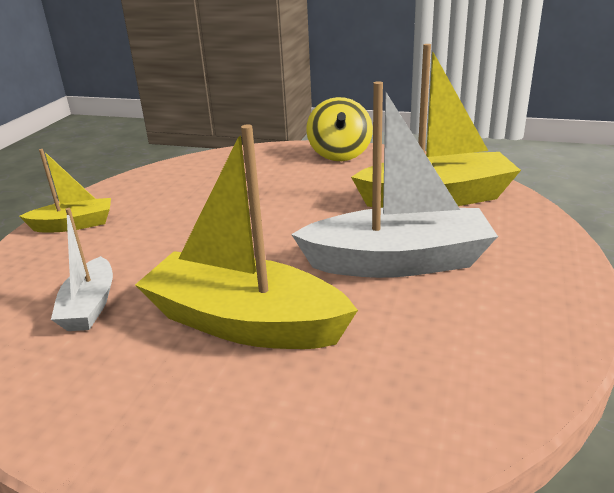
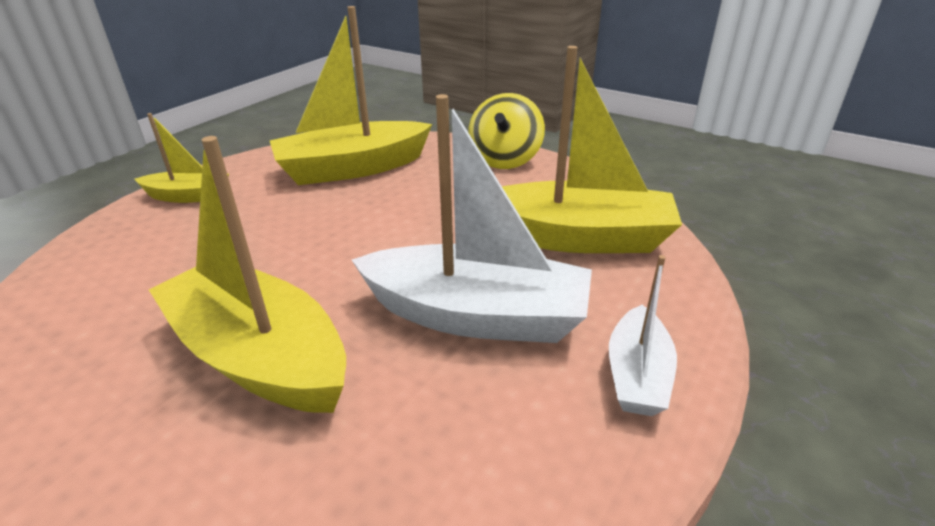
camera: 15 degrees right, 5 degrees up
white boat [51,208,113,331] -> white boat moved to [609,255,677,416]
none -> yellow boat [270,6,432,185]

